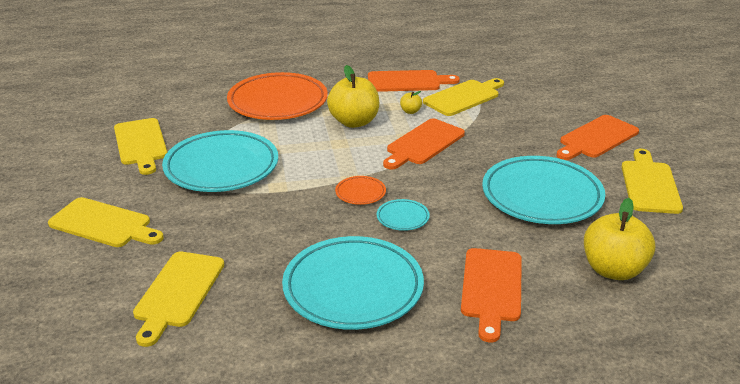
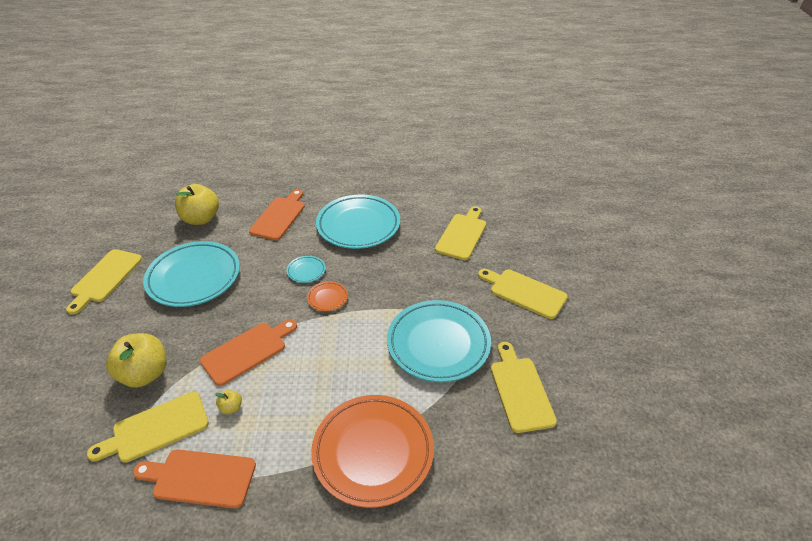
camera: 170 degrees left, 10 degrees up
yellow apple [327,65,379,128] -> yellow apple moved to [106,333,167,387]
orange cutting board [556,115,639,160] -> none

